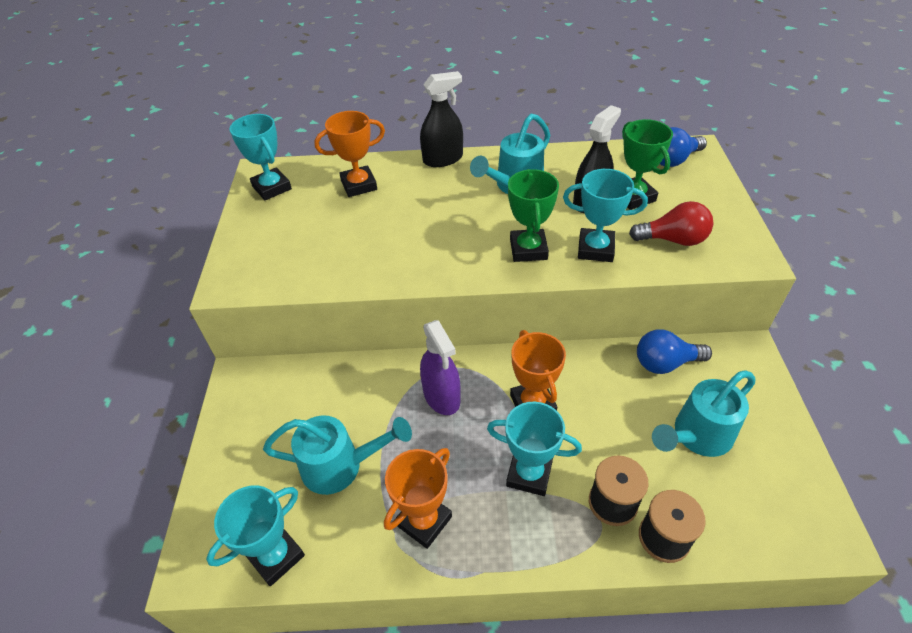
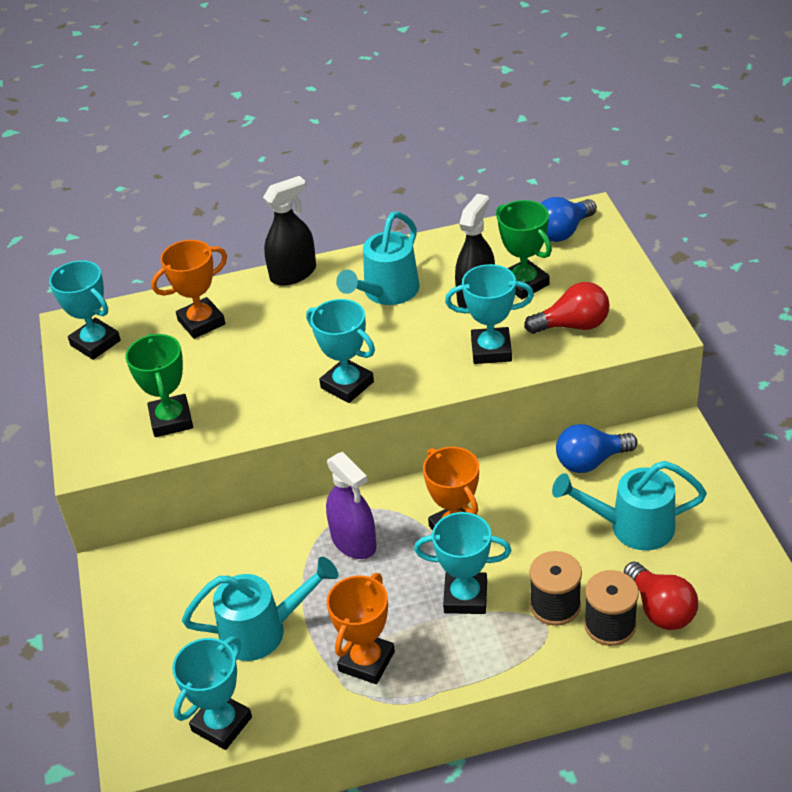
camera: 10 degrees left, 5 degrees down
green trophy [508,169,559,262] -> green trophy moved to [125,333,193,437]
turquoise watering can [652,370,755,457] -> turquoise watering can turned 45 degrees clockwise [552,461,707,550]
none -> turquoise trophy [306,299,375,403]
none -> red light bulb [624,562,698,630]

